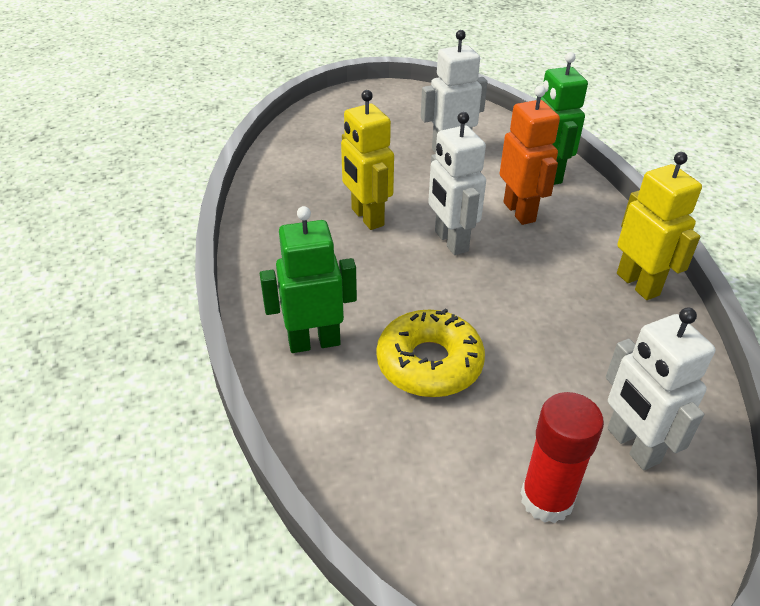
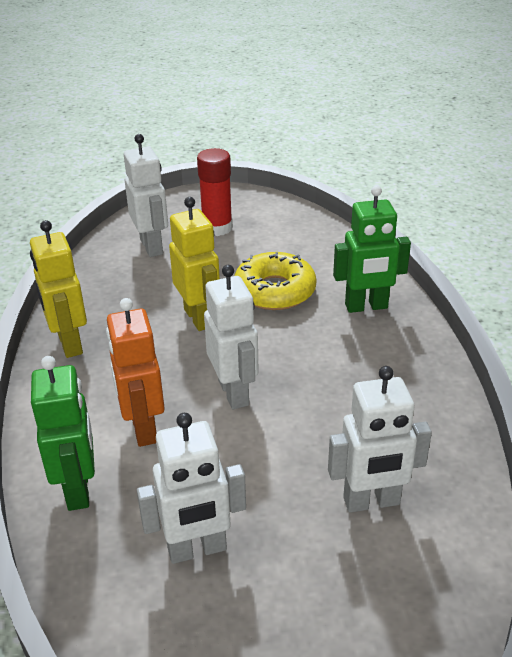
camera: 175 degrees left, 5 degrees down
yellow robot [341,90,394,230] -> yellow robot moved to [169,197,220,331]
none -> white robot [328,366,432,513]

